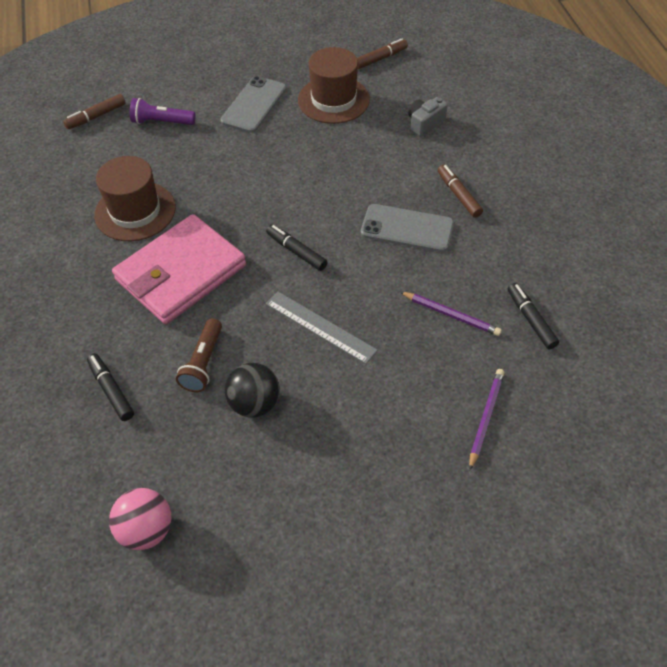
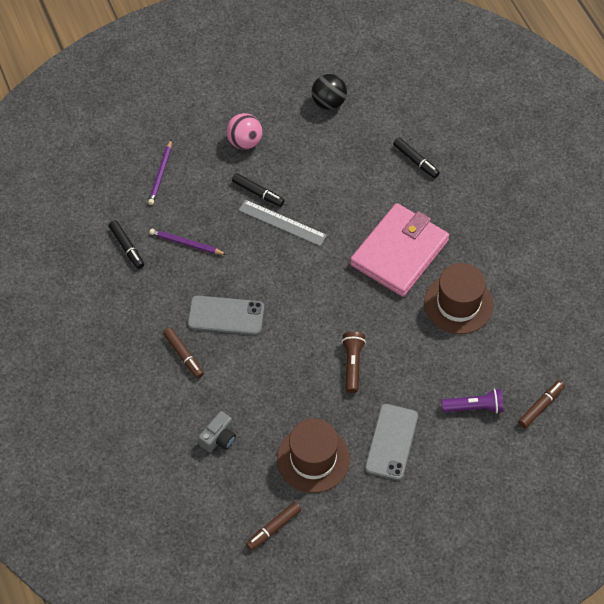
camera: 170 degrees right, 5 degrees up
pink ball [109,488,172,550] -> pink ball moved to [226,113,263,150]
brown flashlight [176,318,222,392] -> brown flashlight moved to [342,332,366,393]
black ball [225,363,280,418] -> black ball moved to [311,74,347,110]
black marker [266,225,328,271] -> black marker moved to [232,173,285,207]

